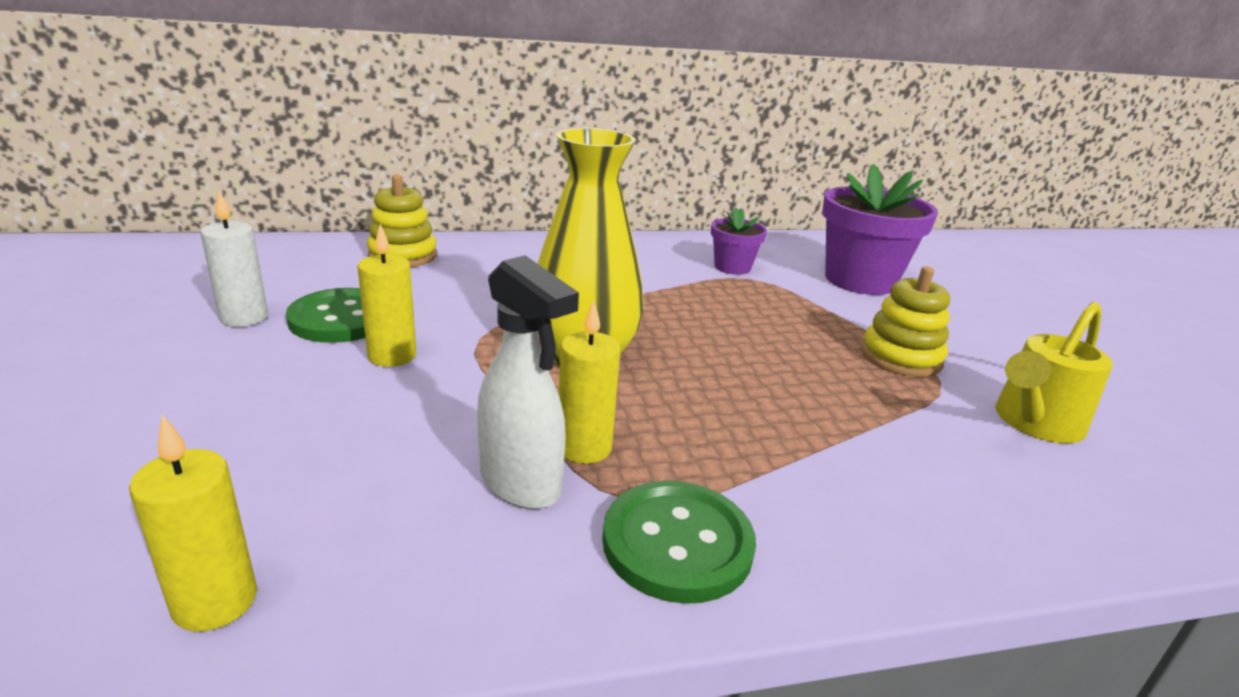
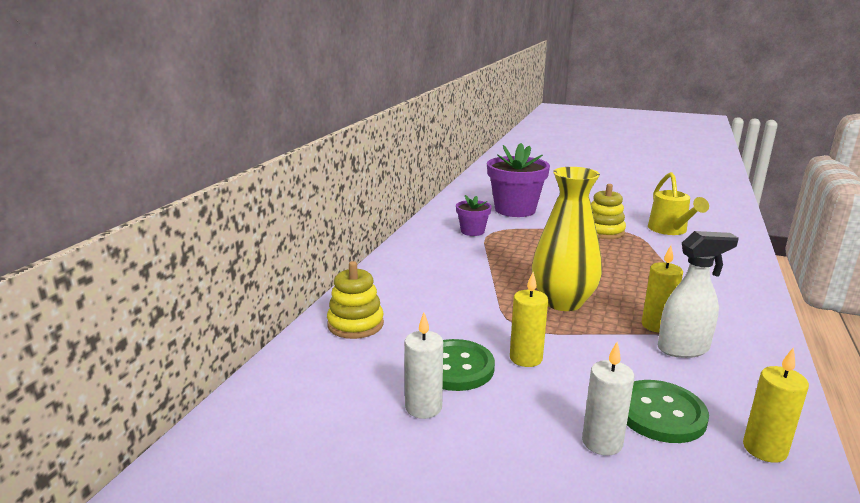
camera: 55 degrees left, 5 degrees down
green button [602,481,756,603] -> green button moved to [627,380,709,443]
none -> white candle [582,342,634,456]

